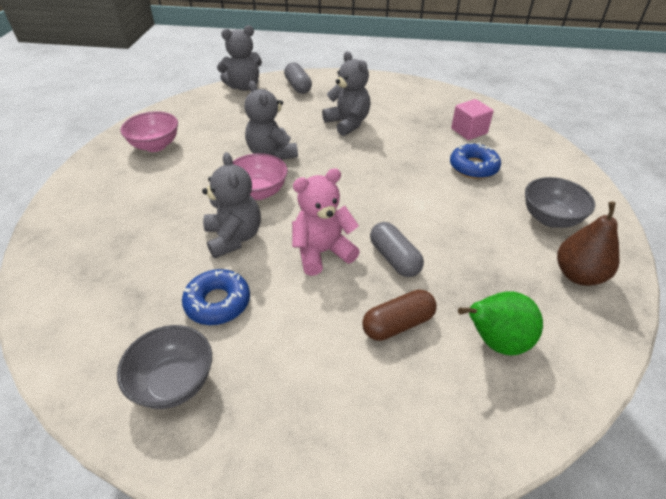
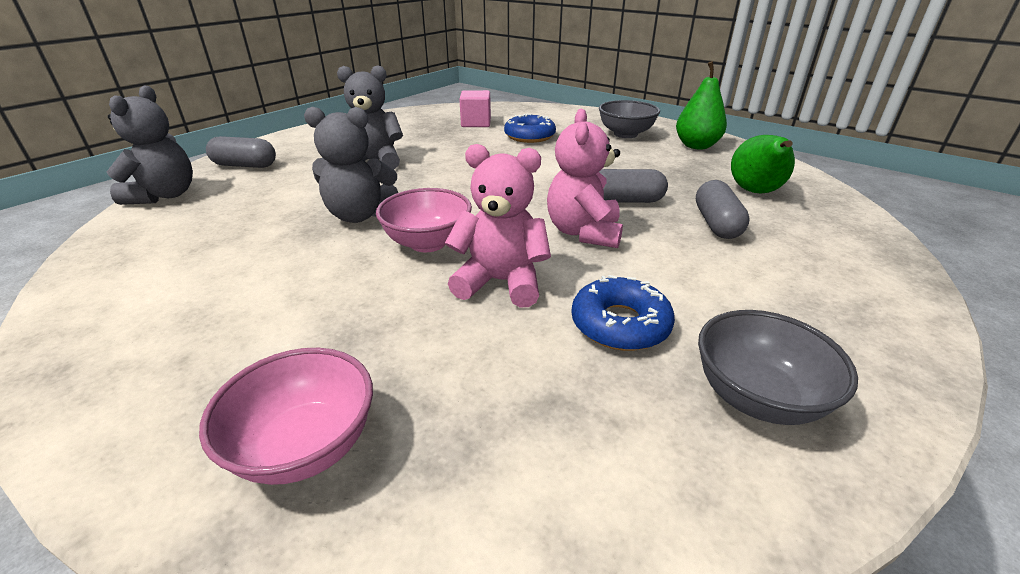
camera: 60 degrees left, 10 degrees down
pink bowl [120,111,178,152] -> pink bowl moved to [199,348,373,485]
grey teddy bear [202,152,261,258] -> pink teddy bear [445,144,551,307]
brown capsule [362,290,437,341] -> grey capsule [696,180,750,239]
brown pear [557,202,619,286] -> green pear [676,61,727,149]

